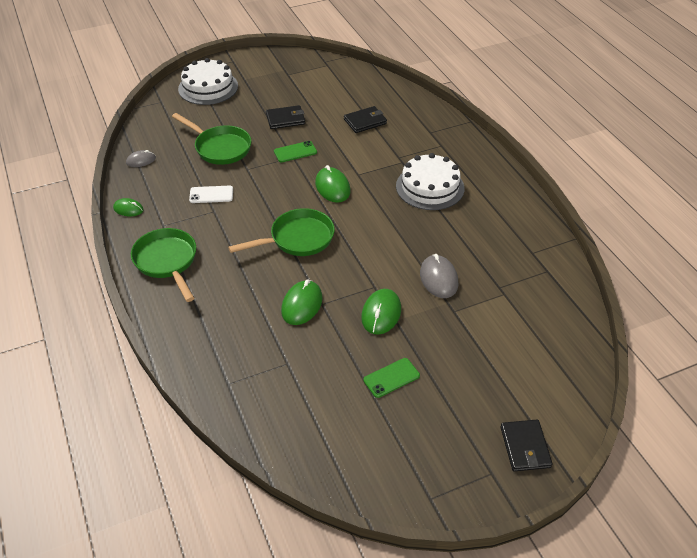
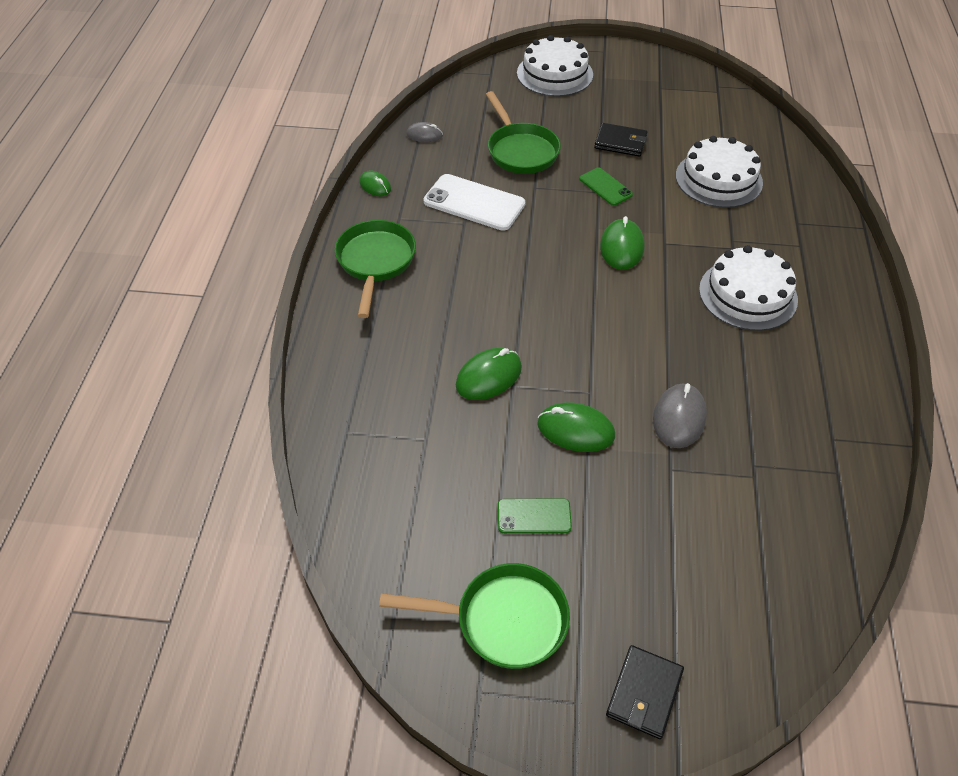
camera: 30 degrees right, 5 degrees up
white phone [189,186,233,203] -> white phone [423,174,525,231], size x1.73
green pan [228,208,335,256] -> green pan moved to [379,563,570,669]
green phone [274,141,317,162] -> green phone turned 45 degrees clockwise [579,167,633,206]
black wallet [344,106,387,133] -> white cake [676,136,763,208]
green mouse [361,289,401,335] -> green mouse turned 60 degrees clockwise [537,402,615,452]

